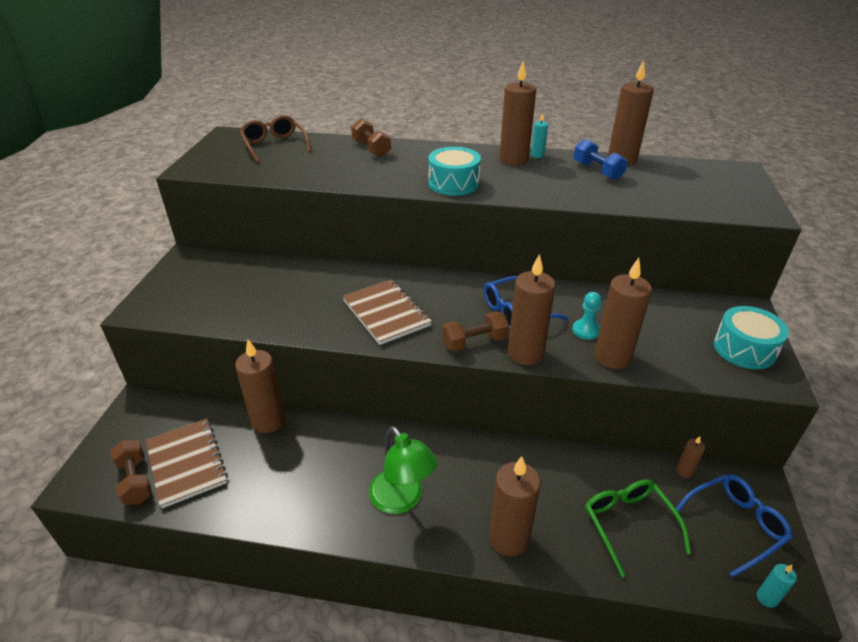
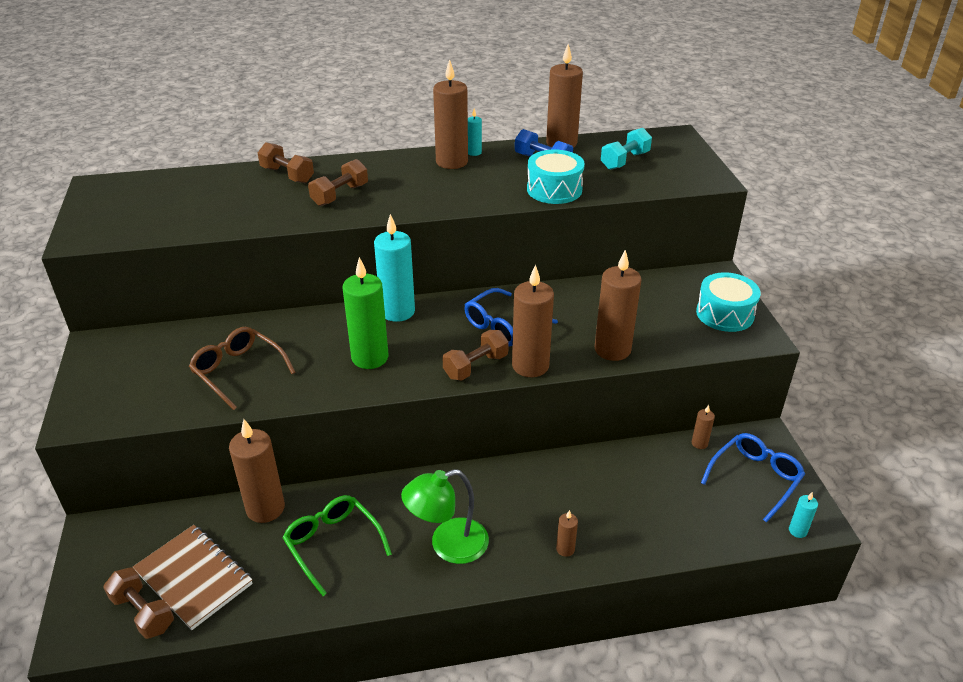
camera: 20 degrees left, 0 degrees up
brown glasses [240,115,311,163] -> brown glasses moved to [189,327,295,410]
brown notebook [342,279,432,345] -> green candle [343,257,388,369]
green lamp [369,426,438,514] -> green lamp turned 120 degrees clockwise [401,469,489,564]
turquoise drum [428,147,481,196] -> turquoise drum moved to [527,150,585,204]
brown candle [489,456,541,556] -> brown candle [556,510,578,557], size x0.46
turquoise pawn [572,292,602,340] -> none
green glasses [585,480,691,578] -> green glasses moved to [283,495,392,596]
none -> brown dumbbell [308,159,368,206]
none -> turquoise candle [374,214,415,322]
none -> turquoise dumbbell [601,128,652,170]

